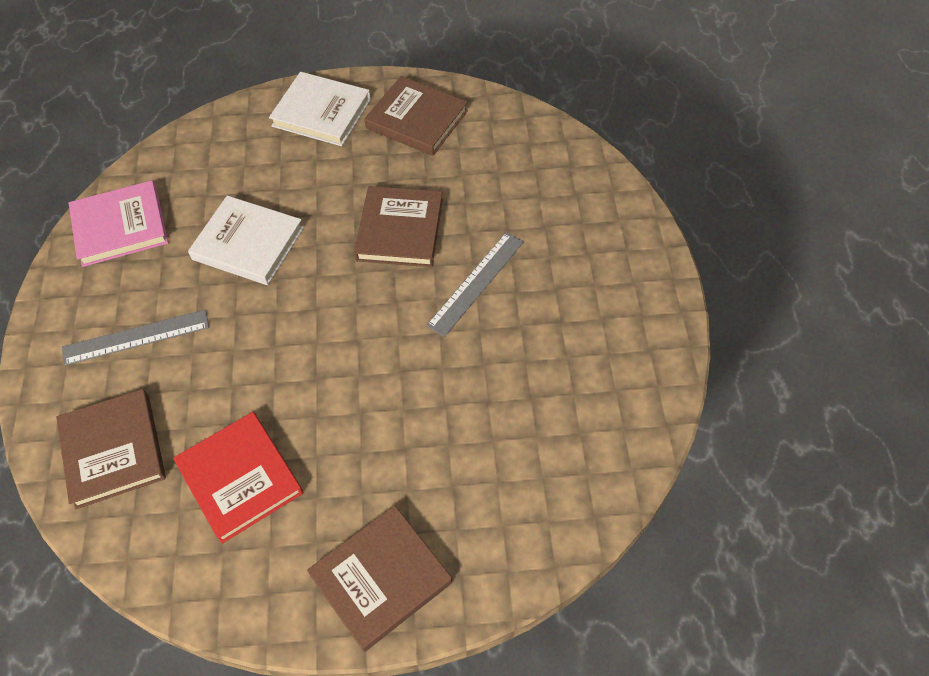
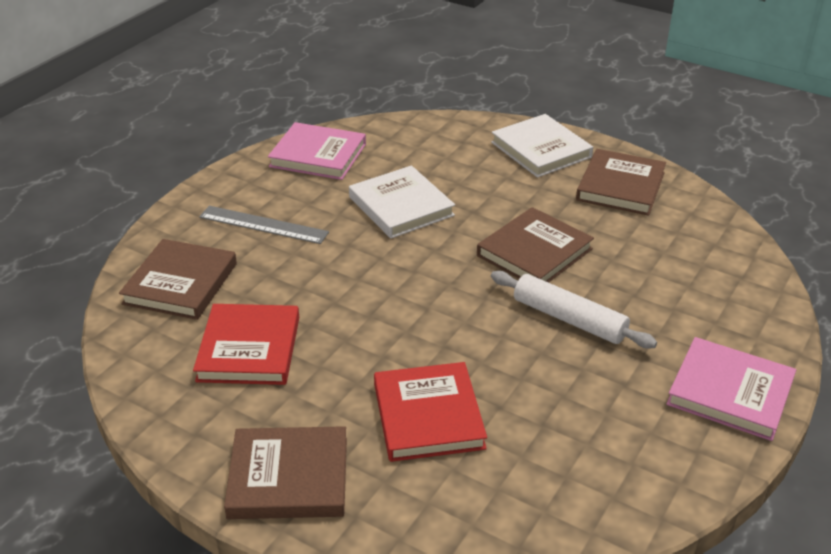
camera: 35 degrees right, 20 degrees down
brown book [364,76,468,156] -> brown book turned 45 degrees clockwise [576,149,666,216]
grey ruler [426,232,524,337] -> white rolling pin [491,271,657,349]
none -> red book [374,362,487,462]
none -> pink book [666,337,796,441]

